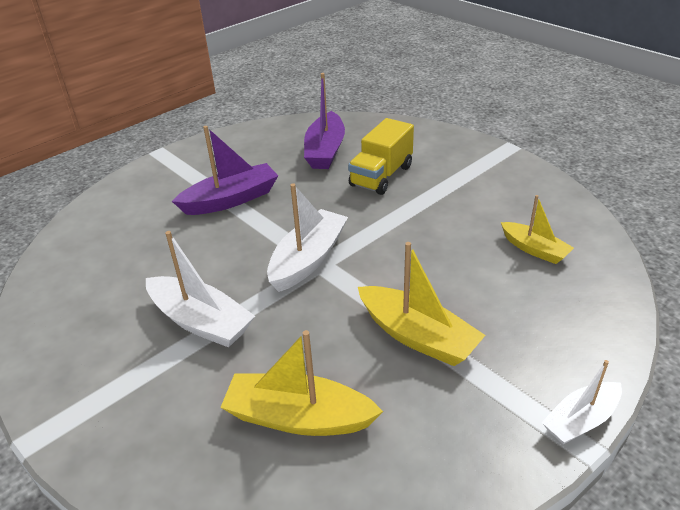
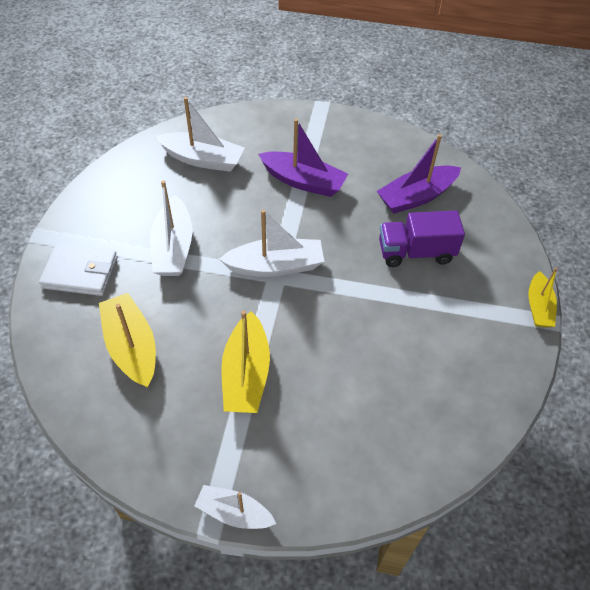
camera: 50 degrees right, 15 degrees up
yellow truck [348,118,414,195] -> purple truck [379,211,465,267]
yellow boat [501,195,574,264] -> yellow boat moved to [528,268,558,328]
none -> white wallet [39,244,118,296]
none -> white boat [155,97,245,172]

